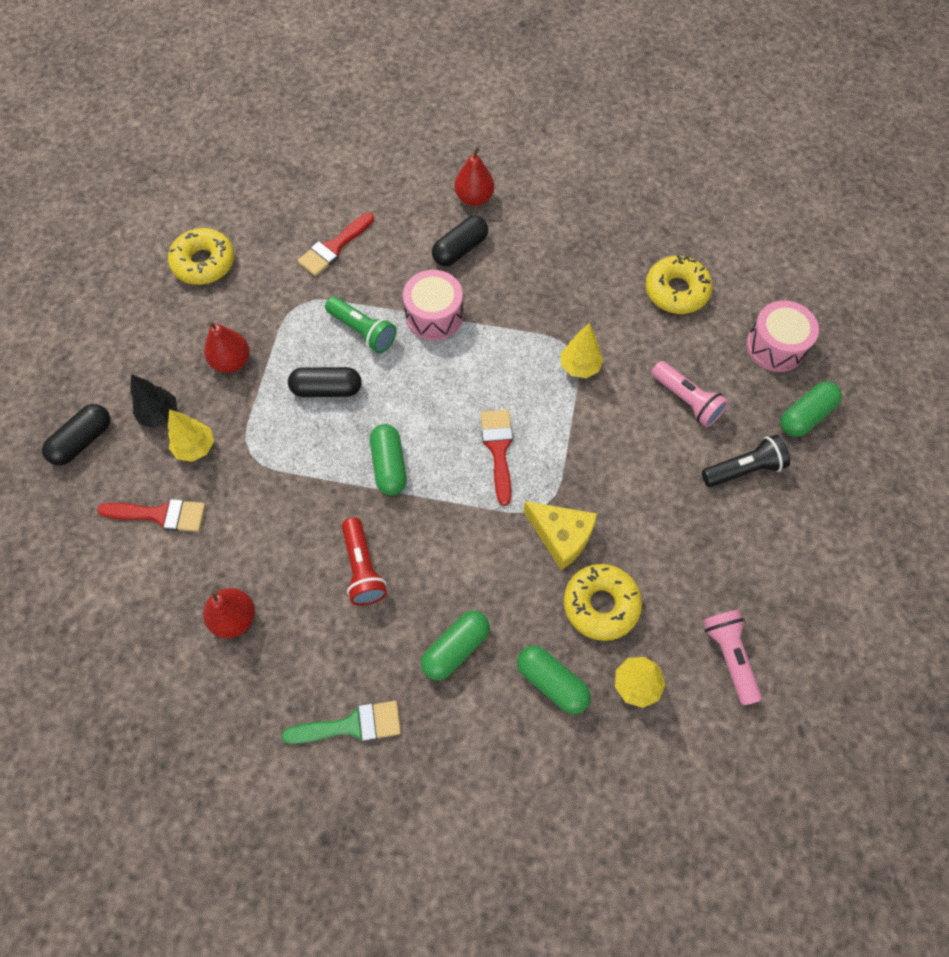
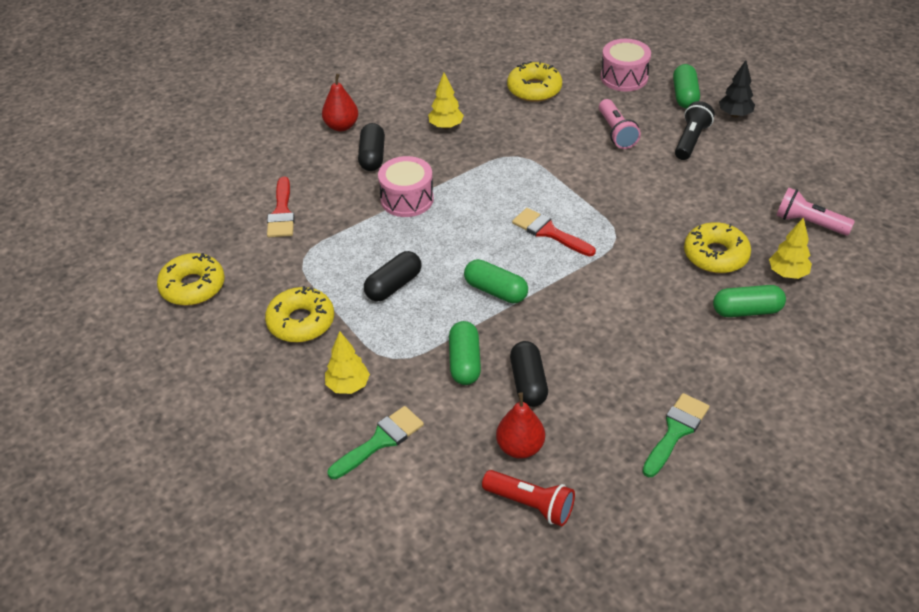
camera: 45 degrees left, 20 degrees down
black capsule [42,404,110,465] -> black capsule moved to [510,341,548,407]
red brush [97,499,206,532] -> green brush [328,406,424,479]
black tree [130,374,177,428] -> black tree moved to [719,60,755,118]
red pear [204,322,250,373] -> yellow donut [265,286,334,343]
green flashlight [325,297,397,353] -> none
red flashlight [342,517,387,606] -> red flashlight moved to [482,470,575,526]
green capsule [421,611,490,680] -> green capsule moved to [449,321,481,385]
yellow cheese [523,501,597,570] -> none
yellow tree [561,323,603,378] -> yellow tree moved to [428,73,464,129]
pink flashlight [651,361,729,427] -> pink flashlight turned 75 degrees clockwise [599,99,641,149]

